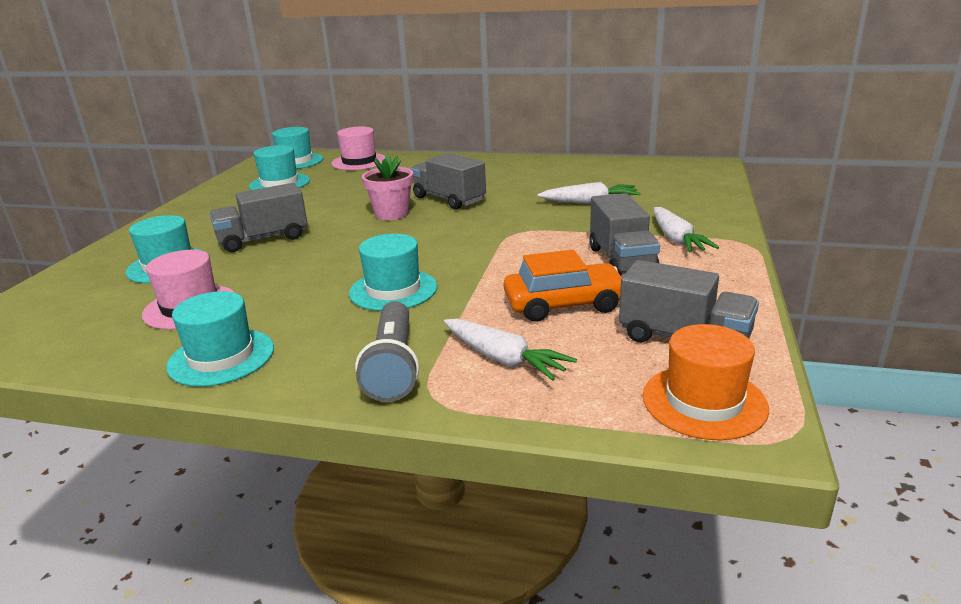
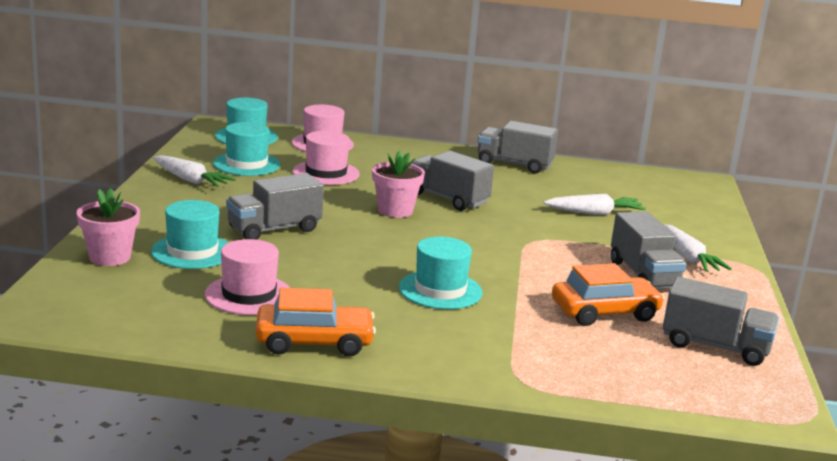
camera: 10 degrees left, 5 degrees down
turquoise hat [166,291,274,387] -> orange car [256,288,376,356]
grey flashlight [355,301,419,402] -> none
white carrot [444,319,577,381] -> white carrot moved to [153,155,236,187]
orange hat [643,324,769,440] -> none
none -> pink flower pot [76,188,140,266]
none -> pink hat [293,131,360,185]
none -> grey truck [478,121,558,173]

